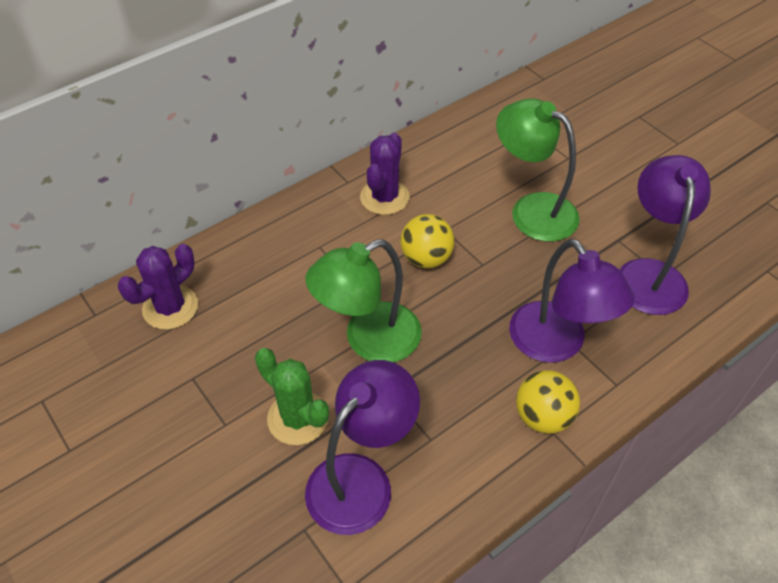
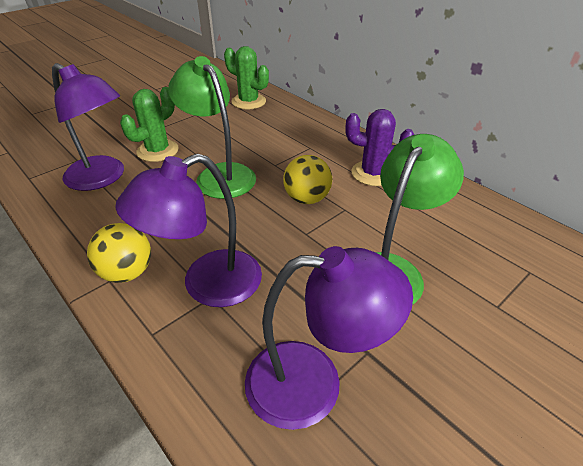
camera: 85 degrees right, 10 degrees down
purple cactus [118,244,198,330] -> green cactus [224,46,269,109]

